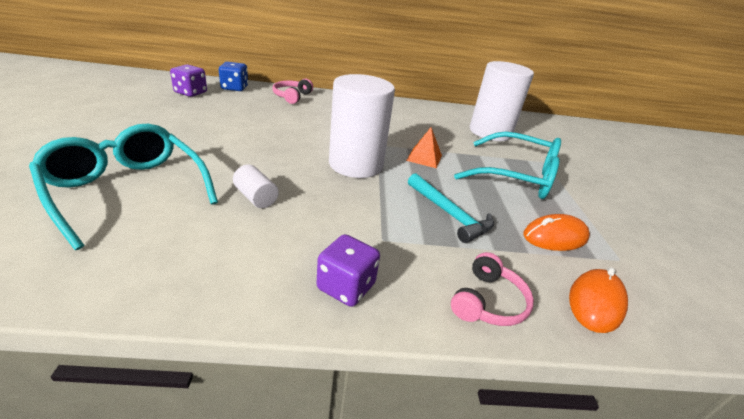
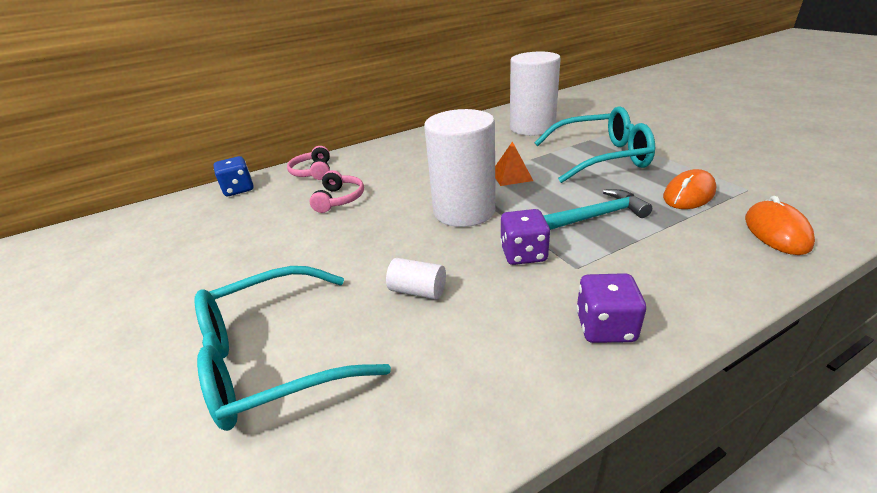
camera: 20 degrees left, 0 degrees up
turquoise glasses [29,124,218,250] -> turquoise glasses turned 45 degrees counterclockwise [194,266,391,431]
purple dice [170,65,207,97] -> purple dice moved to [500,209,550,265]
turquoise hammer [408,173,494,243] -> turquoise hammer turned 45 degrees counterclockwise [543,189,652,230]
pink headphones [451,252,534,326] -> pink headphones moved to [310,170,364,213]

